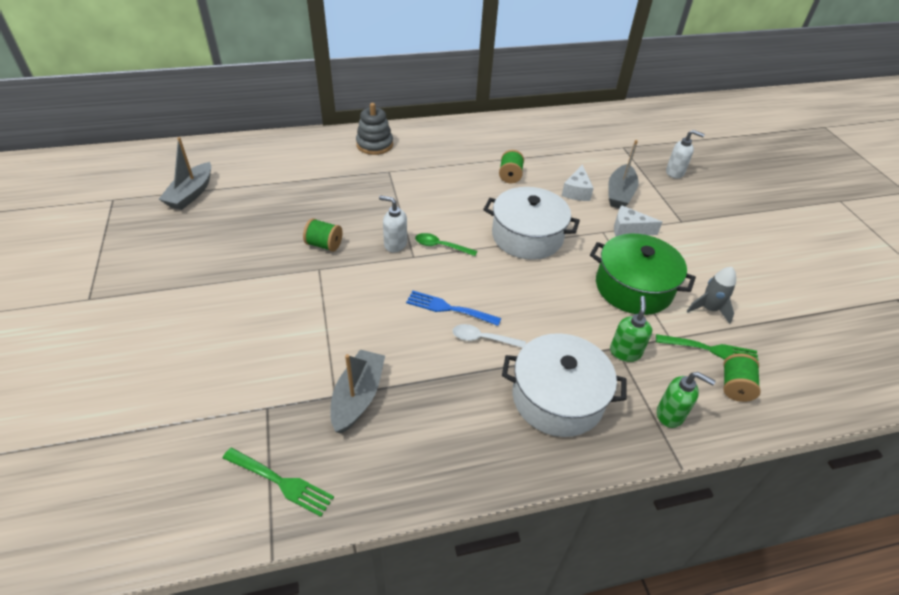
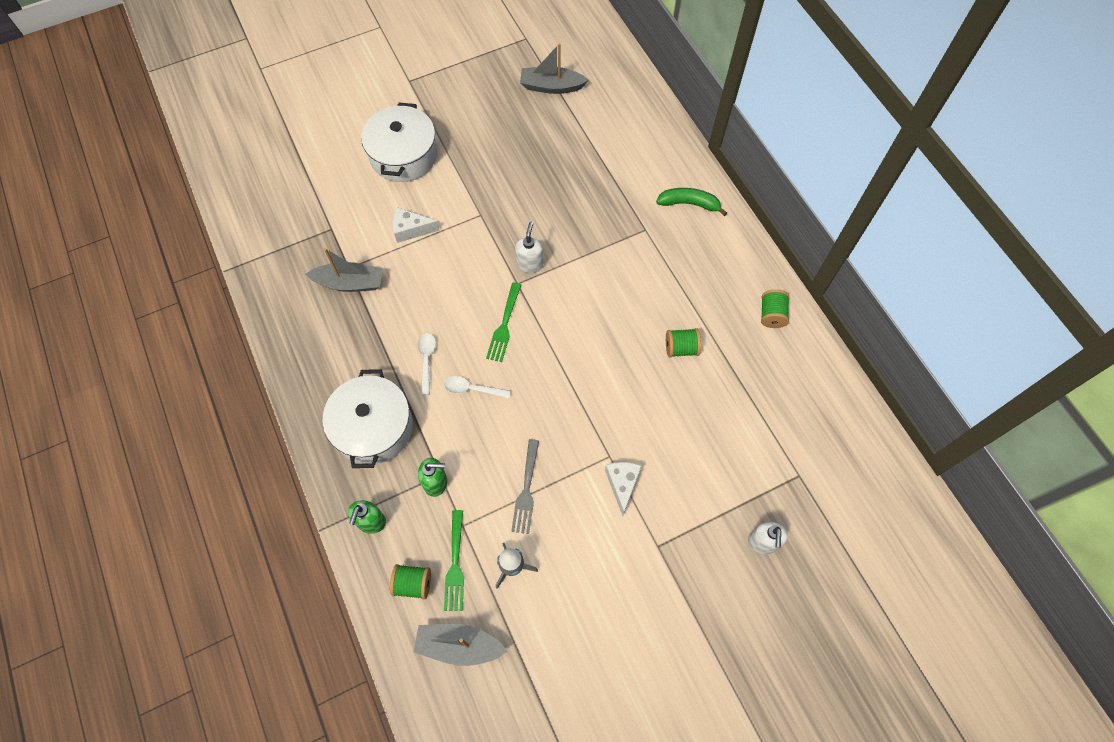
camera: 80 degrees right, 20 degrees up
green fork [223,447,334,517] -> green fork moved to [486,282,521,362]
green spool [303,218,343,252] -> green spool moved to [761,289,789,328]
grey stacking toy [356,103,393,155] -> green banana [656,188,727,216]
blue fork [406,291,501,326] -> none
green spoon [415,233,477,256] -> none
white pot [483,187,580,260] -> white pot moved to [361,102,437,182]
white cheese [562,165,594,201] -> white cheese moved to [393,207,440,243]
green pot [590,234,696,315] -> grey fork [511,439,539,534]
grey boat [608,140,639,208] -> grey boat moved to [414,624,507,666]
none -> white spoon [444,376,511,398]

